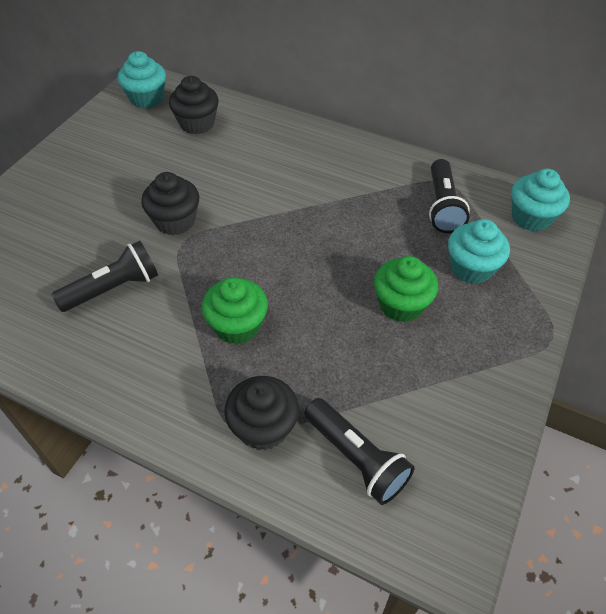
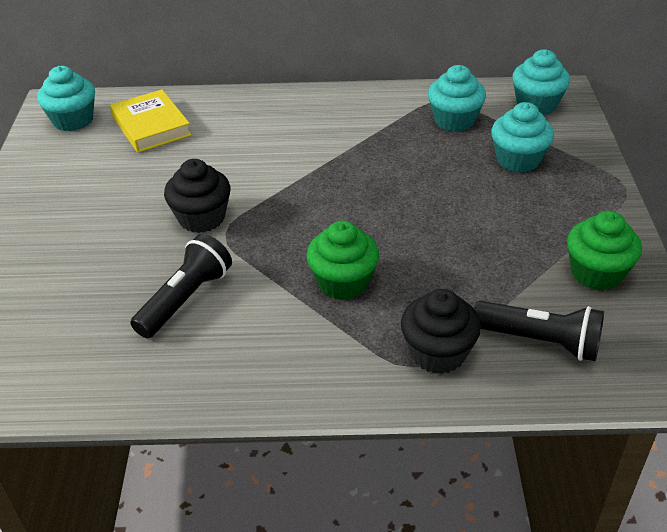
camera: 25 degrees left, 10 degrees down
black cupcake [169,76,219,134] -> yellow book [110,90,192,153]
green cupcake [374,256,438,322] -> green cupcake moved to [567,211,642,290]
black flashlight [429,159,470,233] -> turquoise cupcake [428,65,486,132]

